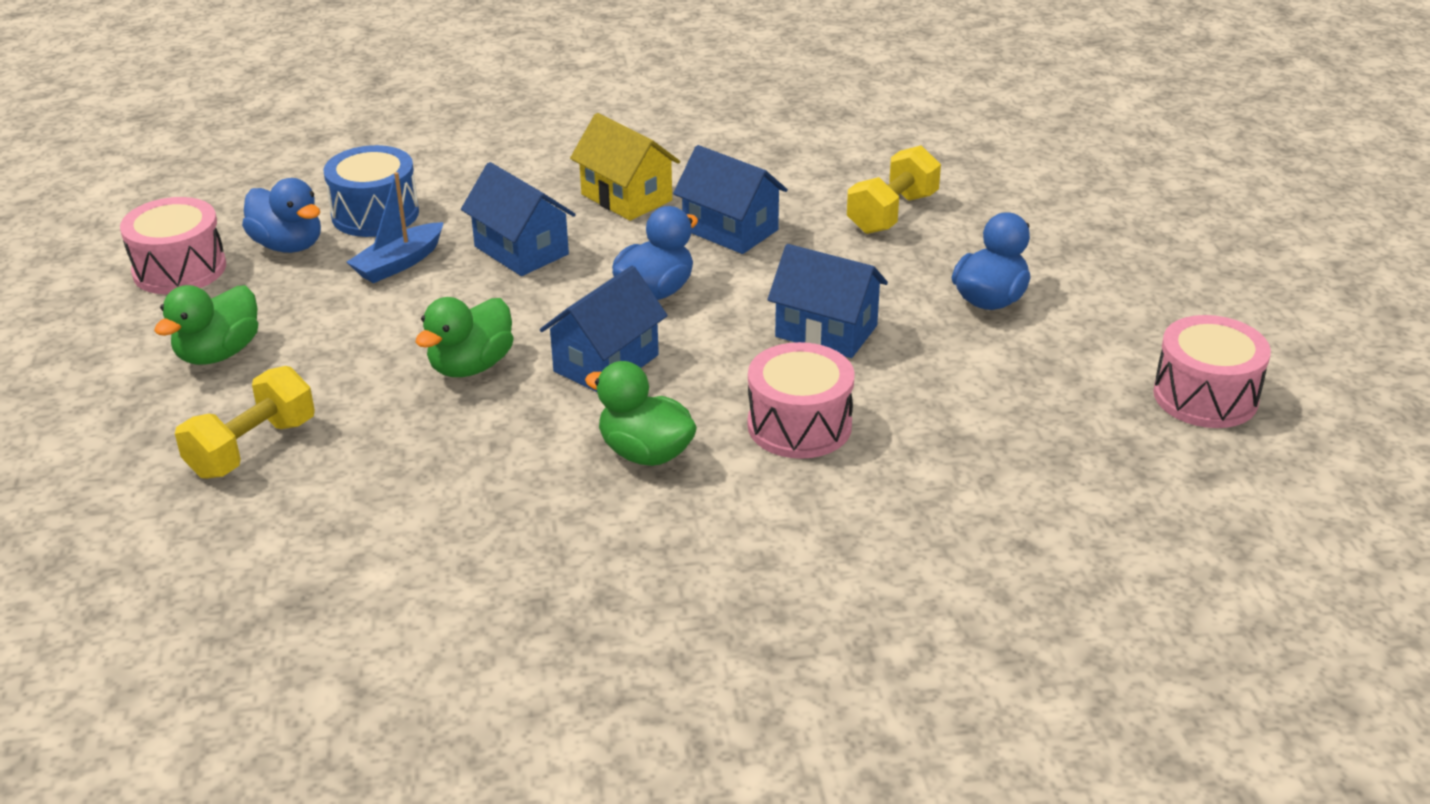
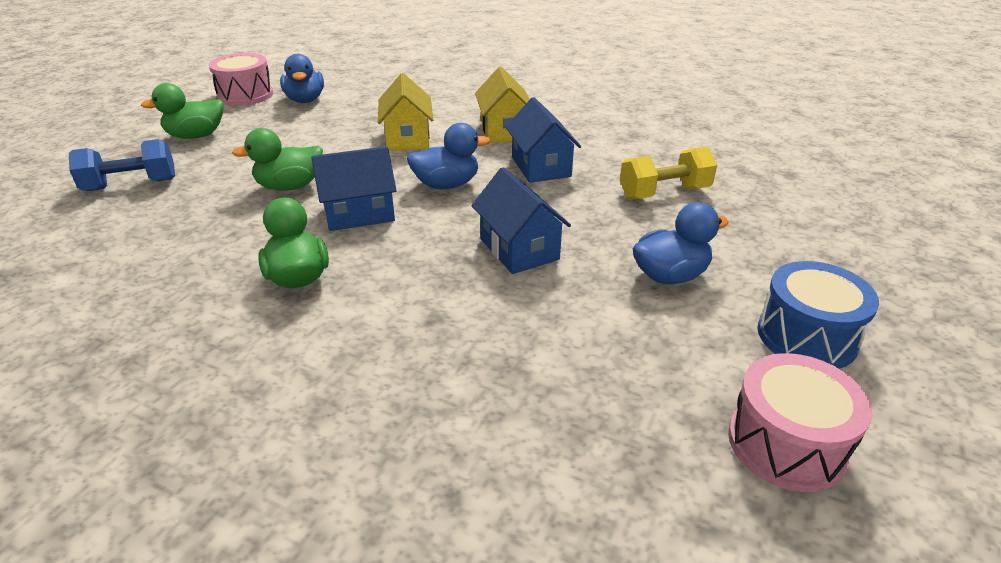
camera: 35 degrees right, 0 degrees up
yellow dumbbell [175,366,315,479] -> blue dumbbell [69,139,175,191]
blue drum [324,145,419,237] -> blue drum moved to [757,261,879,369]
blue boat [347,172,444,283] -> none
blue house [461,162,576,276] -> yellow house [378,73,433,151]
pink drum [748,342,855,459] -> none

